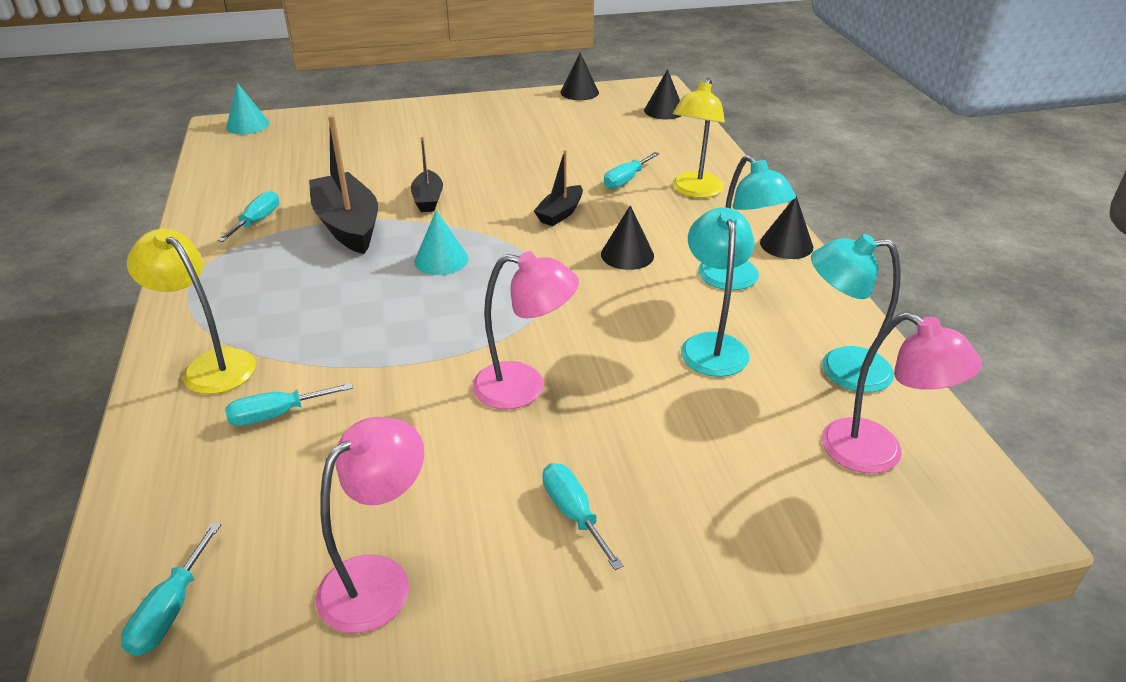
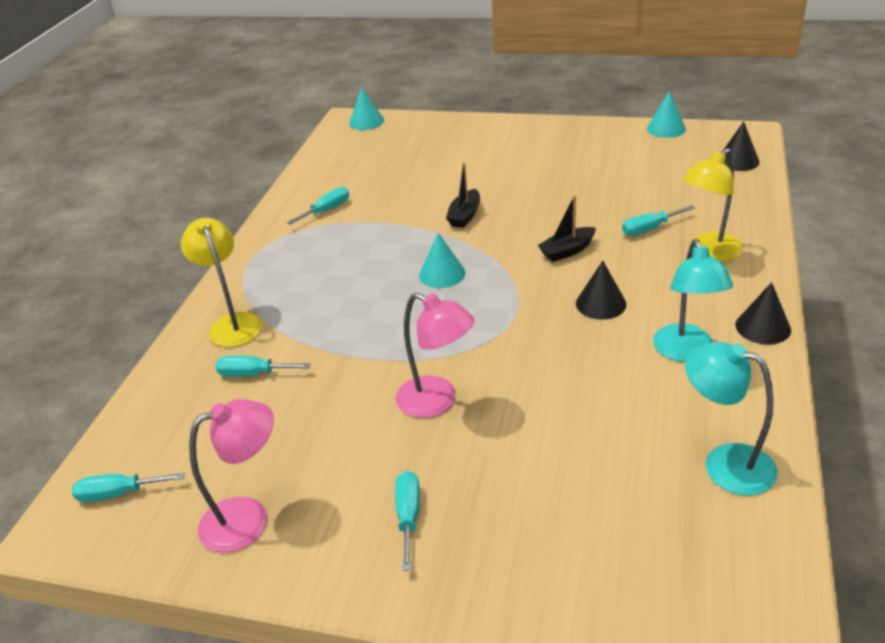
camera: 30 degrees right, 0 degrees up
turquoise screwdriver [121,522,221,656] -> turquoise screwdriver turned 45 degrees clockwise [72,473,185,502]
black boat [309,115,378,254] -> none
black cone [560,52,599,100] -> turquoise cone [647,91,686,138]
turquoise lamp [681,207,754,377] -> none
pink lamp [822,312,982,473] -> none

